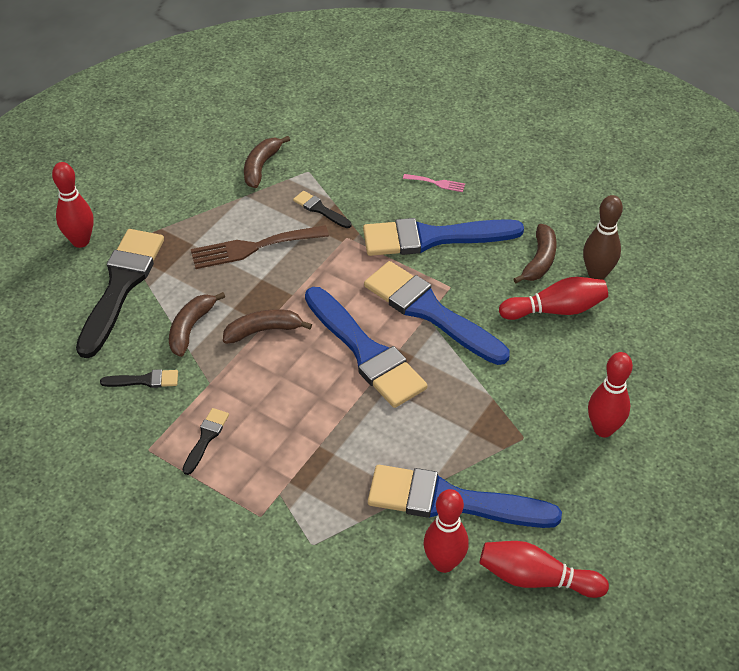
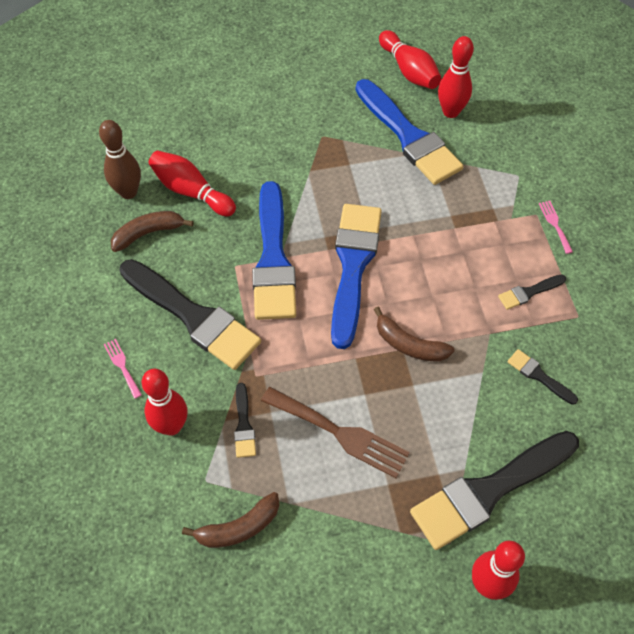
camera: 135 degrees left, 10 degrees up
brown banana [169,292,225,357] -> none
blue brush [363,218,524,256] -> black brush [120,259,261,370]
red bowling pin [588,352,633,437] -> red bowling pin moved to [142,369,187,436]
none -> pink fork [539,201,573,254]

